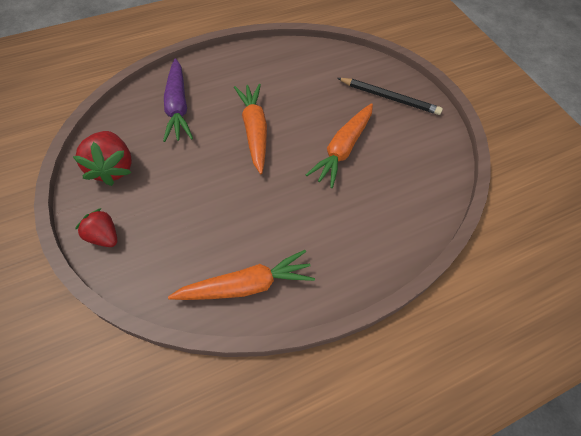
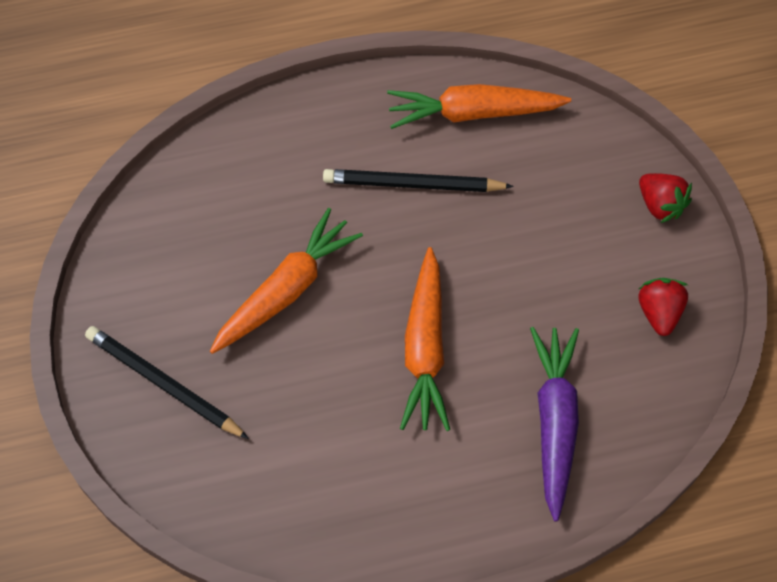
camera: 165 degrees left, 5 degrees up
red strawberry [72,131,132,186] -> red strawberry [639,278,688,336], size x0.63
none -> black pencil [323,169,514,192]

